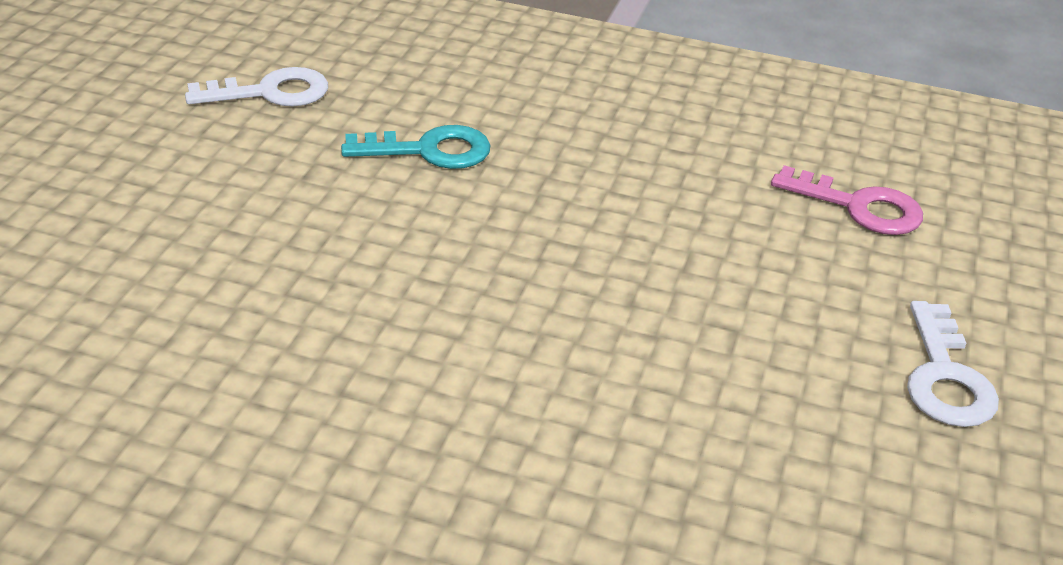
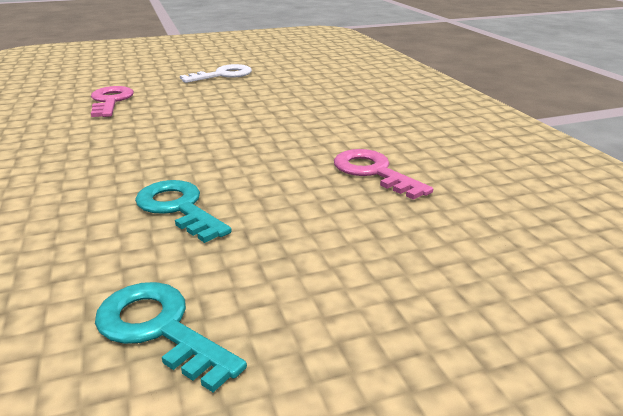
camera: 125 degrees left, 10 degrees down
white key [185,67,328,106] -> turquoise key [95,282,247,392]
none -> pink key [334,149,433,200]

